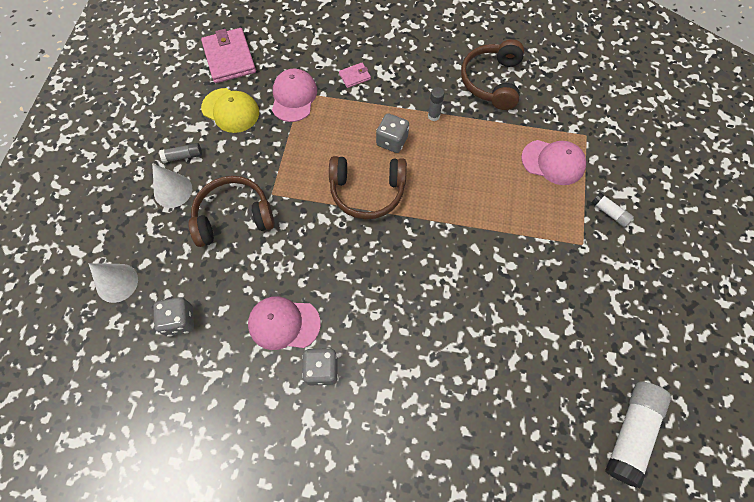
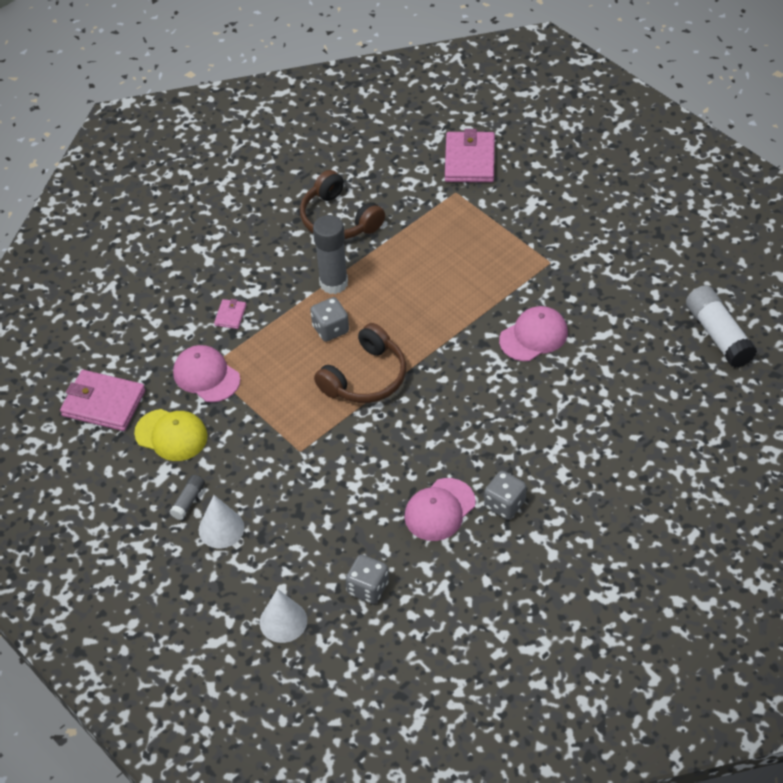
camera: 50 degrees left, 15 degrees down
brown headphones [189,176,275,247] -> none
yellow cap [201,88,259,133] -> yellow cap turned 45 degrees clockwise [134,409,208,461]
grey glue stick [428,87,445,121] -> grey glue stick [313,215,348,294], size x2.02
pink cap [521,140,586,185] -> pink cap moved to [499,306,568,361]
white glue stick [591,192,634,227] -> none
none -> pink wallet [445,129,495,182]

